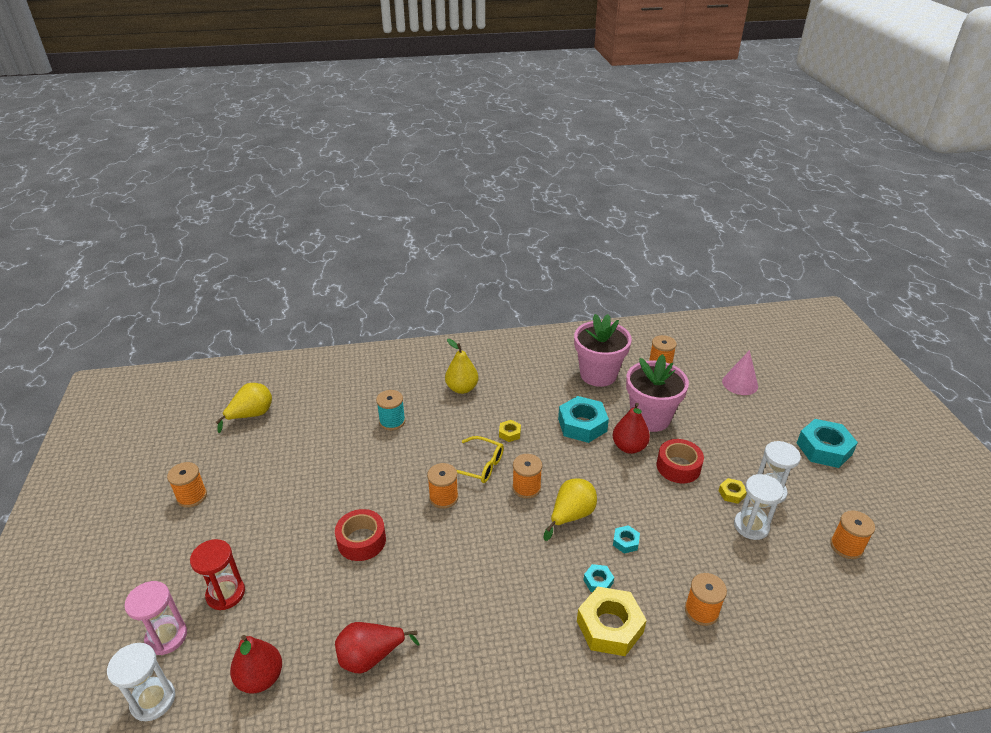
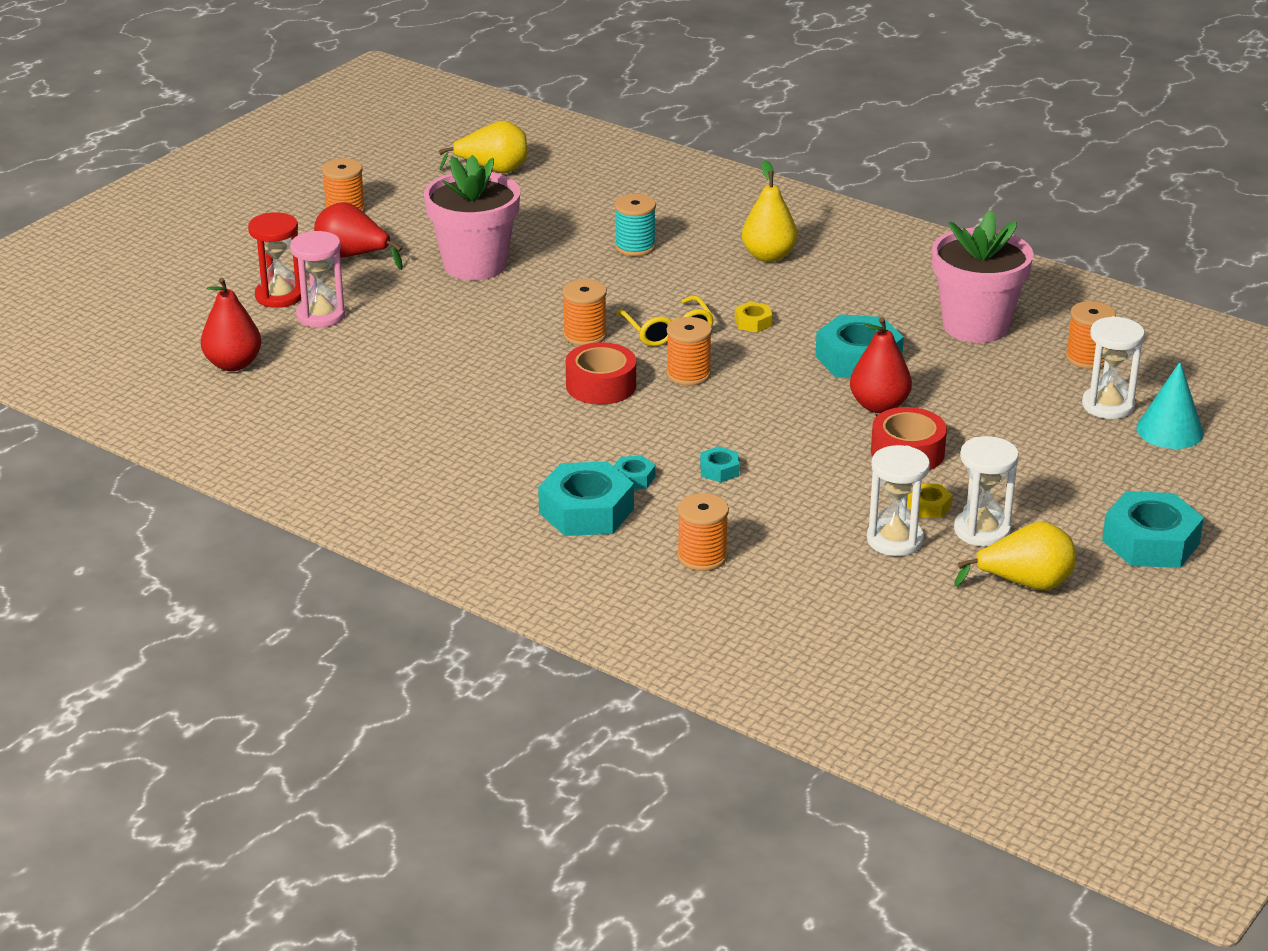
camera: 45 degrees right, 5 degrees down
white hourglass [107,643,175,721] -> white hourglass moved to [1082,316,1145,419]
pink hourglass [124,581,187,655] -> pink hourglass moved to [290,231,346,327]
red tape [335,509,386,561] -> red tape moved to [566,342,636,404]
red pear [335,622,420,673] -> red pear moved to [314,202,403,270]
yellow pear [544,478,597,541] -> yellow pear moved to [954,522,1075,590]
yellow nut [577,587,647,656] -> turquoise nut [538,461,634,536]
pink flower pot [626,354,689,432] -> pink flower pot moved to [424,155,520,280]
pink cone [722,350,758,395] -> turquoise cone [1136,362,1204,449]
orange spool [830,510,875,559] -> none

